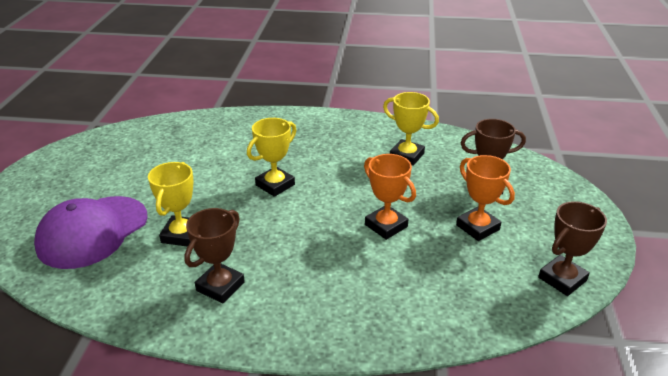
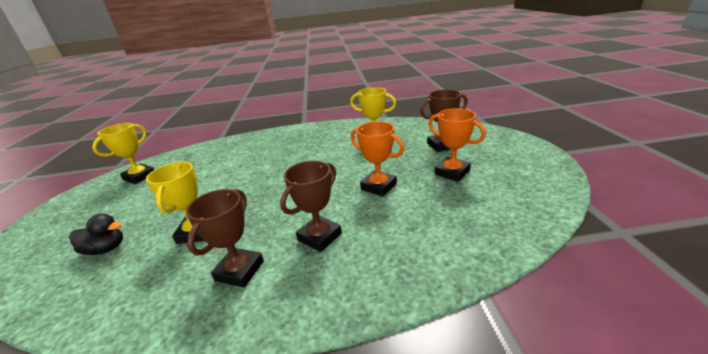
camera: 10 degrees left, 5 degrees down
purple cap [34,196,148,269] -> black duck [69,214,123,255]
yellow trophy [247,118,296,197] -> yellow trophy moved to [92,123,154,184]
brown trophy [538,201,607,296] -> brown trophy moved to [280,161,342,252]

